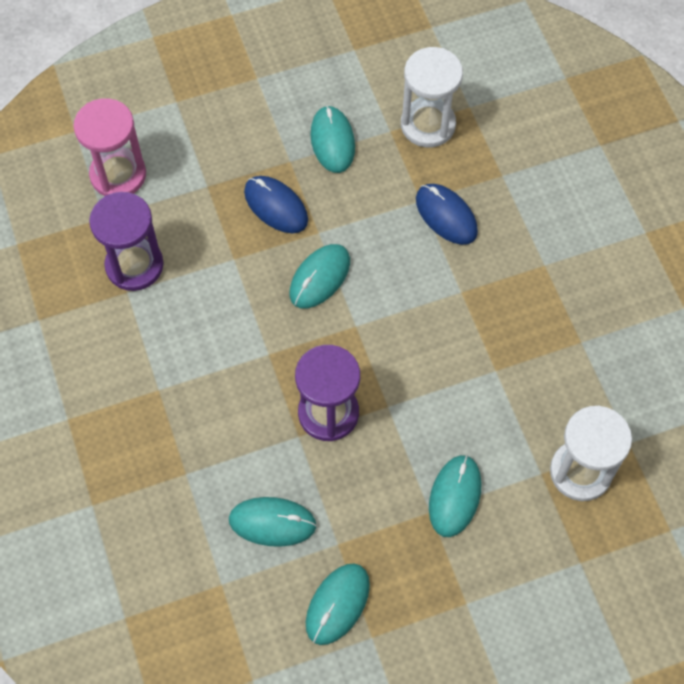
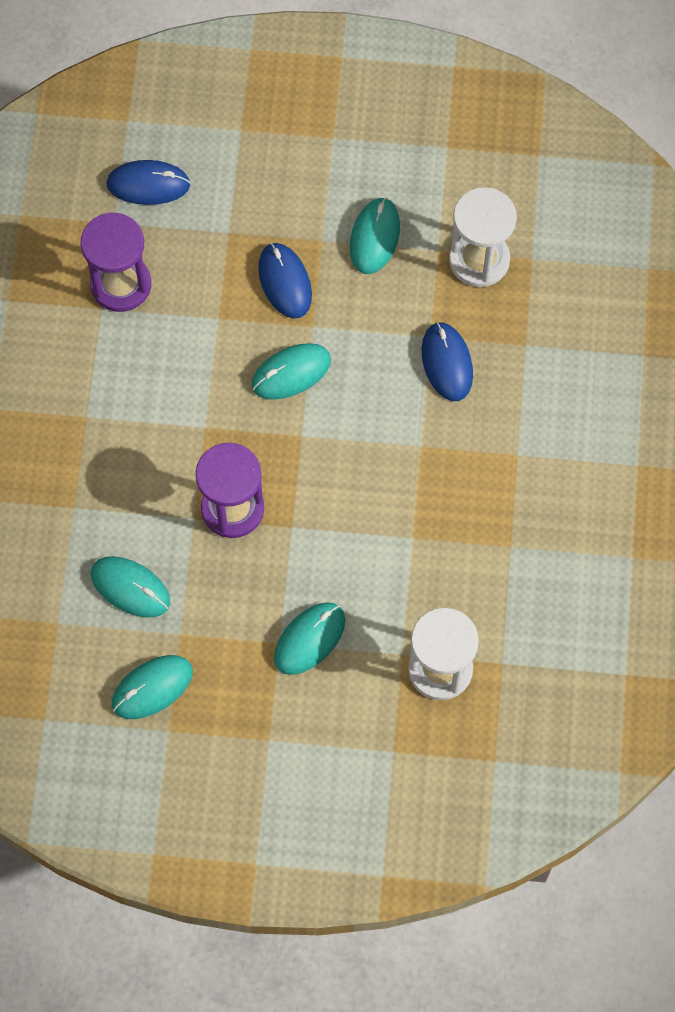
camera: 25 degrees right, 5 degrees up
pink hourglass [74,98,146,196] -> blue mouse [106,160,190,205]

